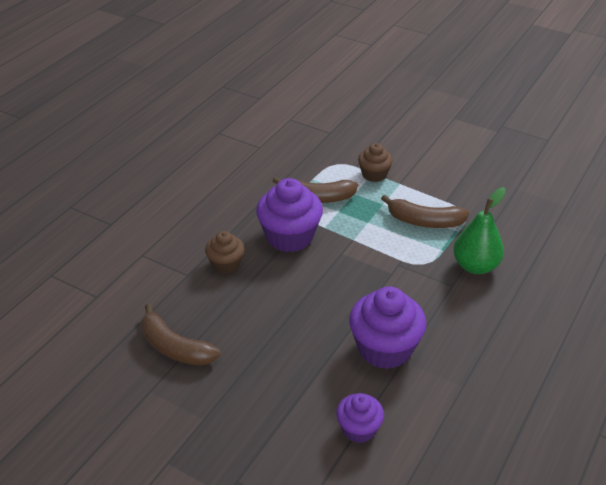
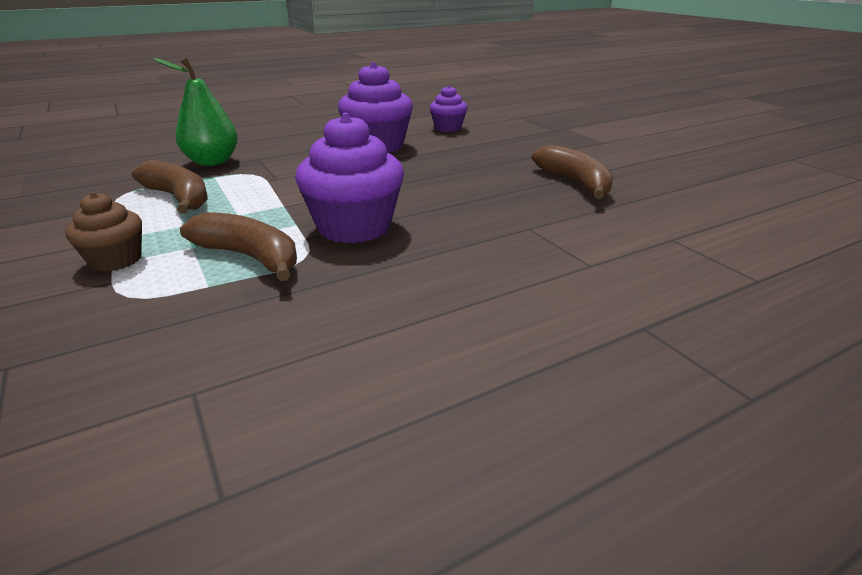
camera: 150 degrees left, 10 degrees down
brown cupcake [205,231,244,274] -> none

